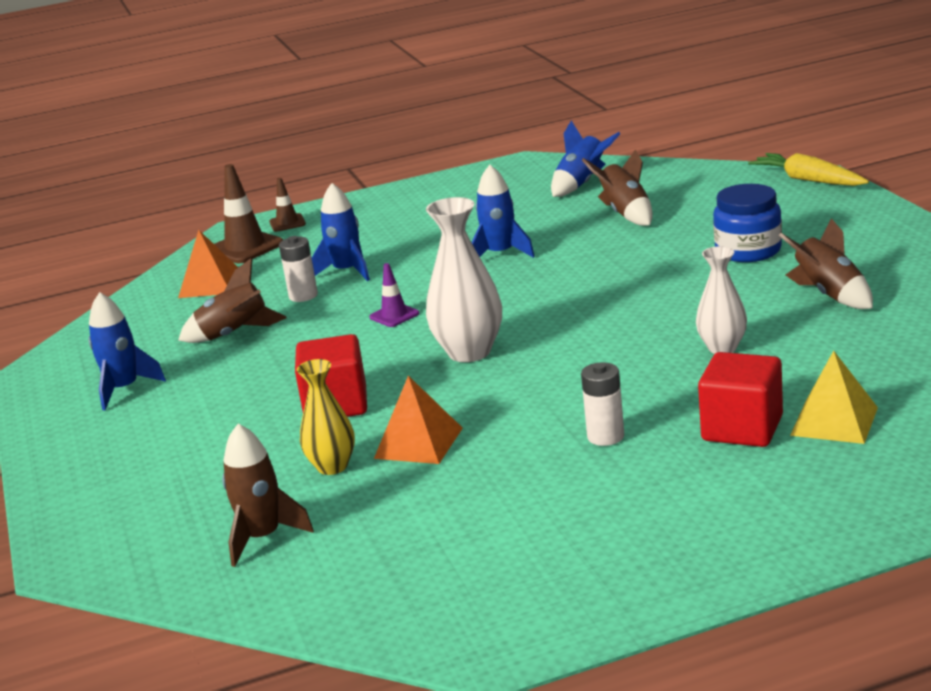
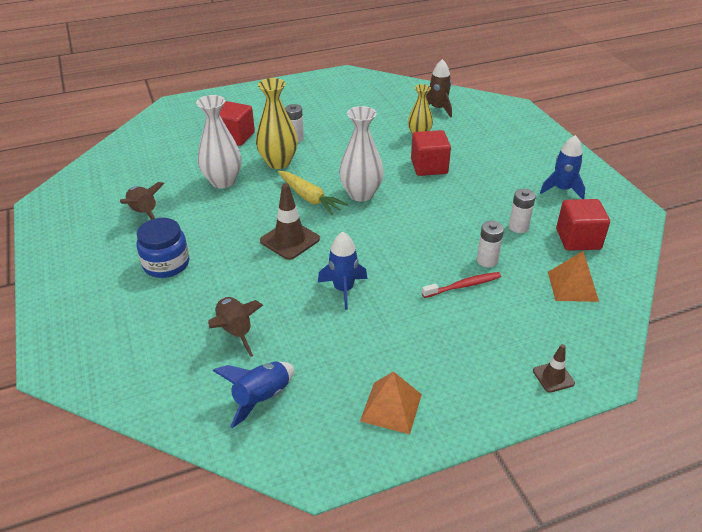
camera: 175 degrees right, 15 degrees up
brown rocket [178,258,287,343] -> white battery [509,189,536,233]
brown traffic cone [214,164,283,263] -> brown traffic cone moved to [260,183,320,260]
blue rocket [312,183,370,281] -> red toothbrush [422,272,501,298]
purple traffic cone [369,263,420,327] -> none
orange pyramid [374,376,463,464] -> orange pyramid moved to [360,371,422,434]
white vase [696,246,747,354] -> white vase [196,95,242,188], size x1.57
yellow carrot [748,153,869,186] -> yellow carrot moved to [278,171,348,215]
yellow pyramid [790,351,878,444] -> none
none -> yellow vase [256,78,298,169]
none -> red cube [556,199,610,251]

